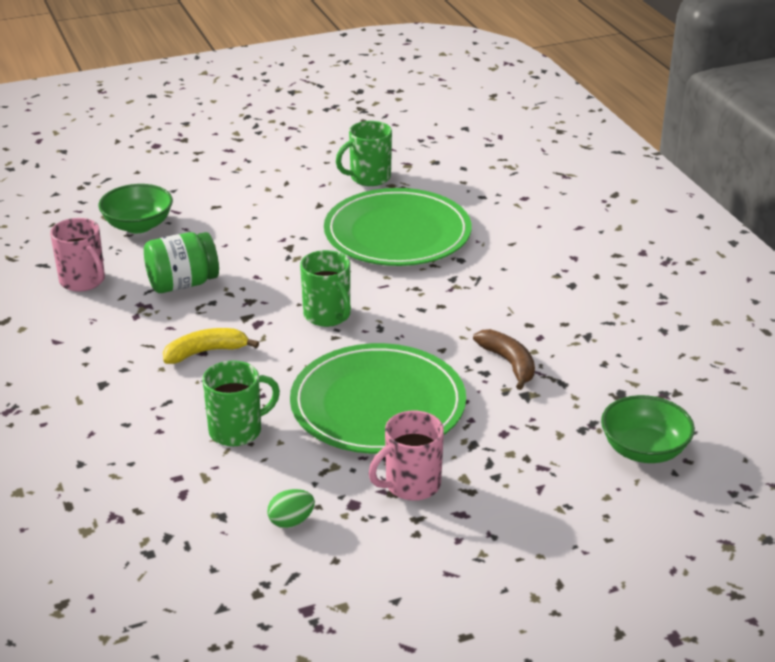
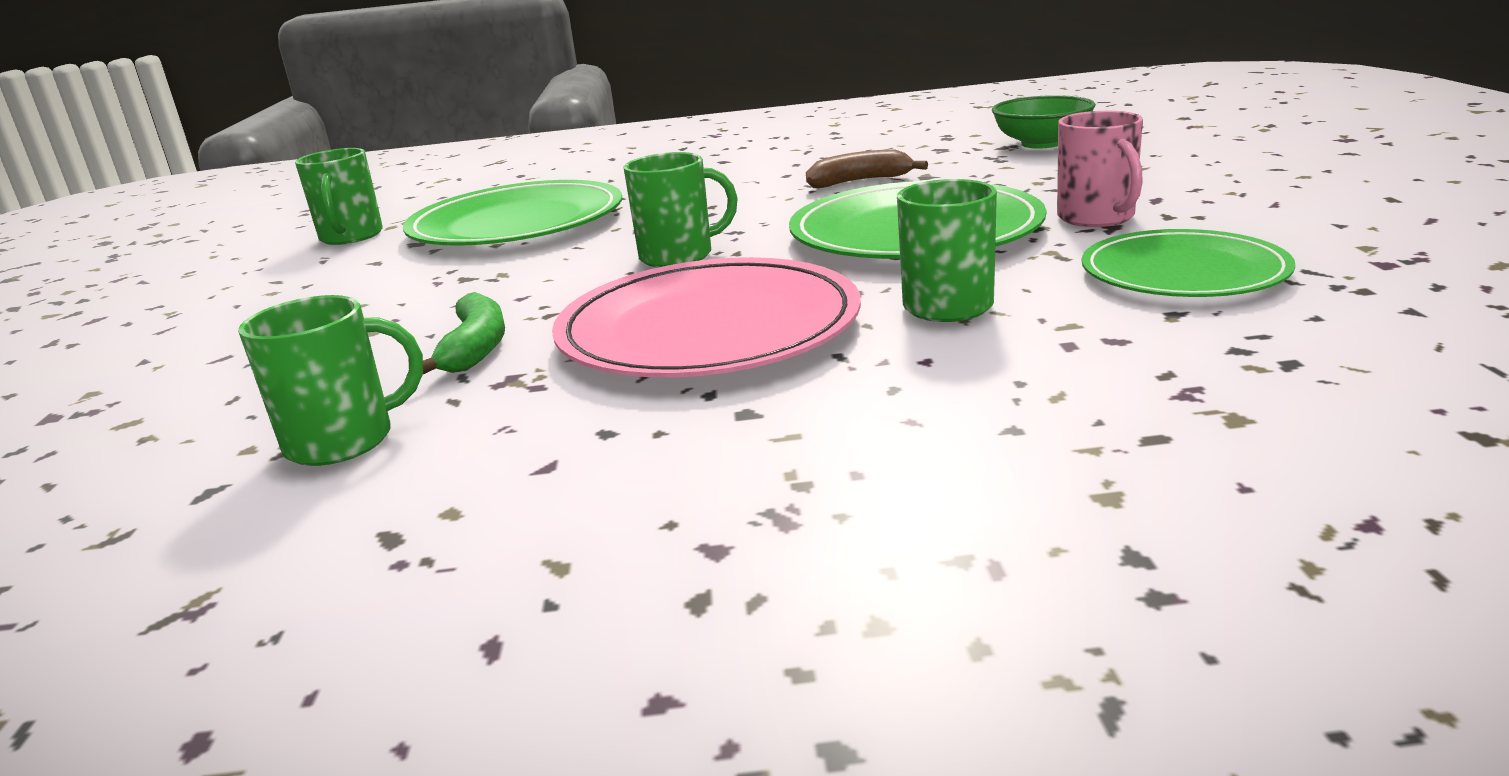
camera: 70 degrees left, 10 degrees down
pink mug [50,218,105,292] -> green mug [238,295,423,466]
green bowl [99,184,173,233] -> none
green jar [144,232,219,293] -> green banana [423,292,505,374]
yellow banana [163,328,259,364] -> pink plate [552,257,861,377]
green egg [267,489,315,528] -> green plate [1082,229,1295,297]

